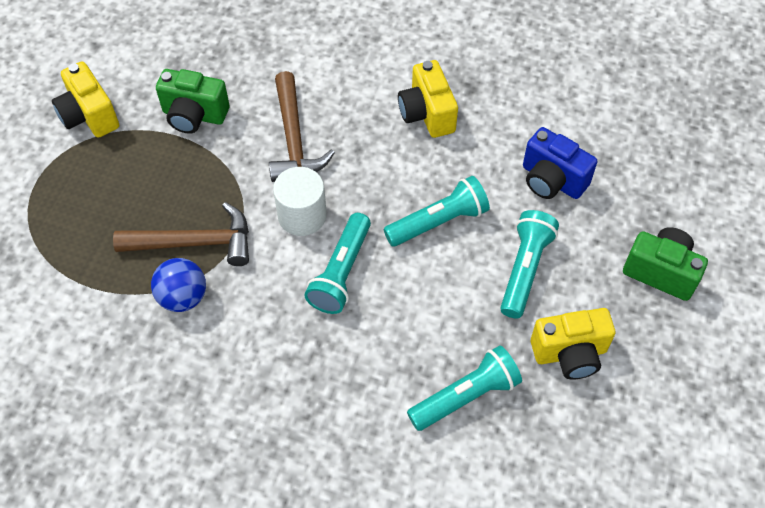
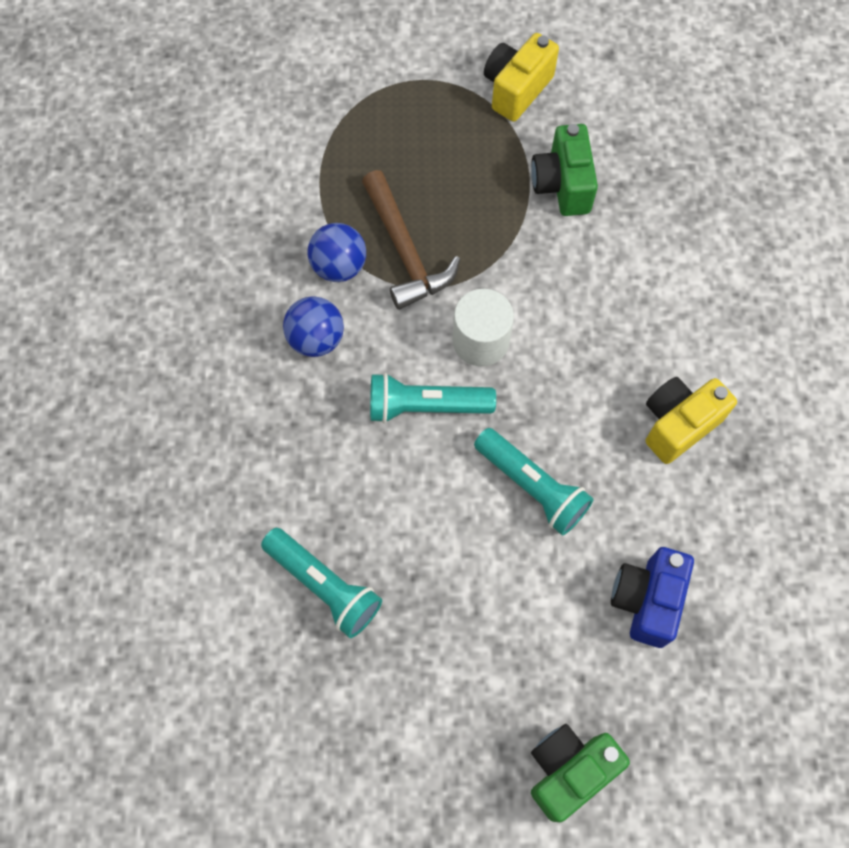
camera: 70 degrees right, 10 degrees up
brown hammer [269,71,335,182] -> none
turquoise flashlight [500,210,559,318] -> none
yellow camera [531,308,615,379] -> none
green camera [623,227,708,301] -> green camera turned 135 degrees counterclockwise [531,724,630,822]
none -> blue ball [283,296,344,357]

